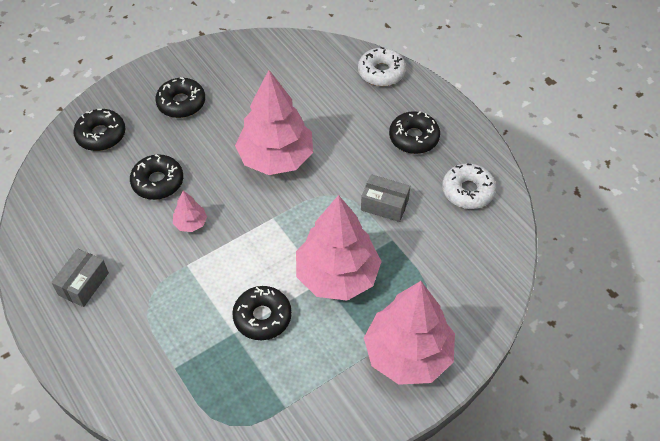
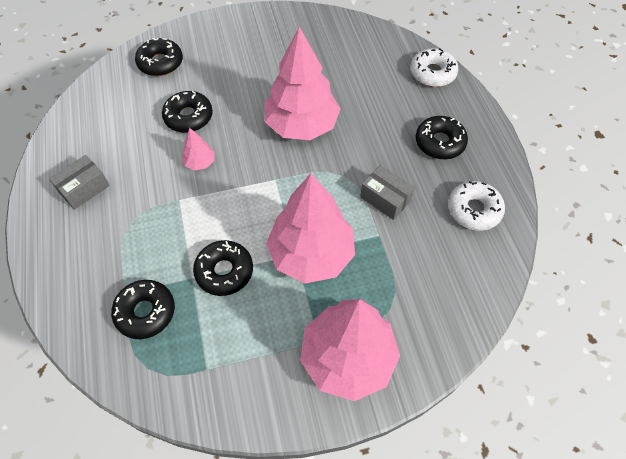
camera: 20 degrees right, 5 degrees up
black donut [155,77,205,118] -> black donut moved to [111,280,175,339]

